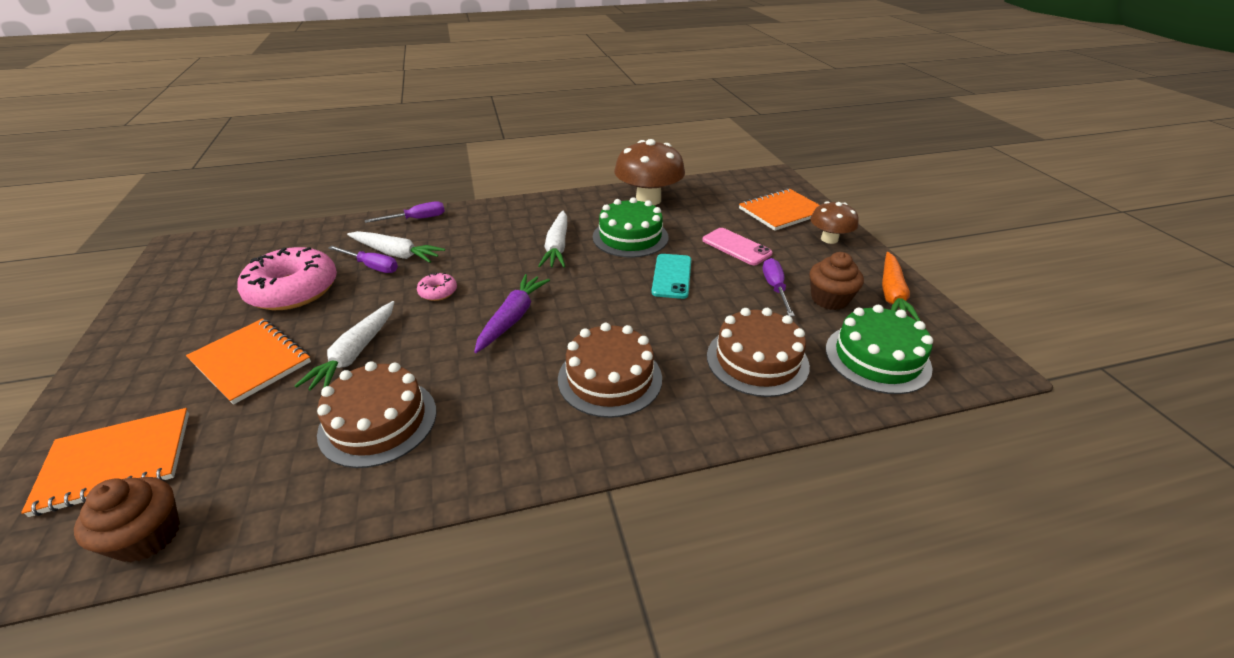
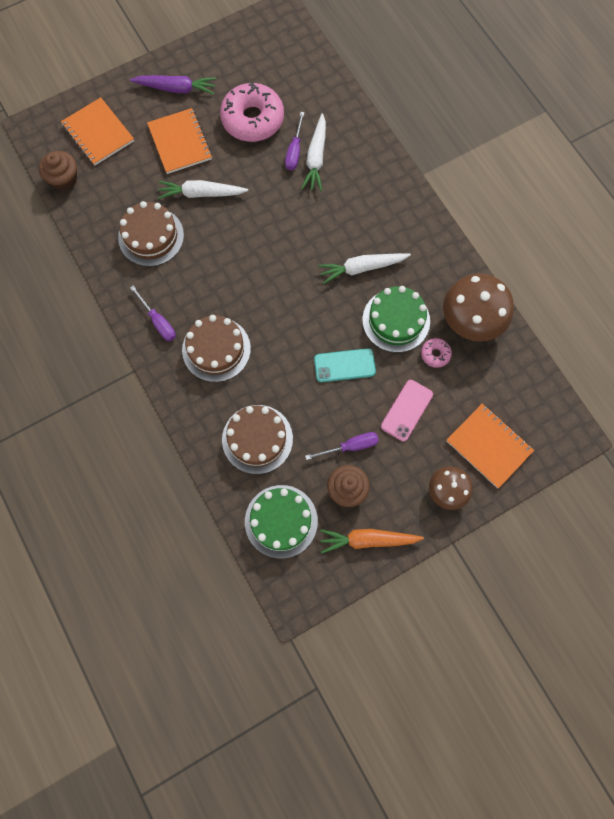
camera: 75 degrees right, 35 degrees up
orange notebook [186,318,311,405] -> orange notebook turned 45 degrees counterclockwise [147,108,212,174]
purple screwdriver [365,201,445,223] -> purple screwdriver moved to [130,285,176,341]
pink donut [417,272,457,301] -> pink donut moved to [421,338,452,368]
purple carrot [474,274,550,353] -> purple carrot moved to [130,75,216,95]

